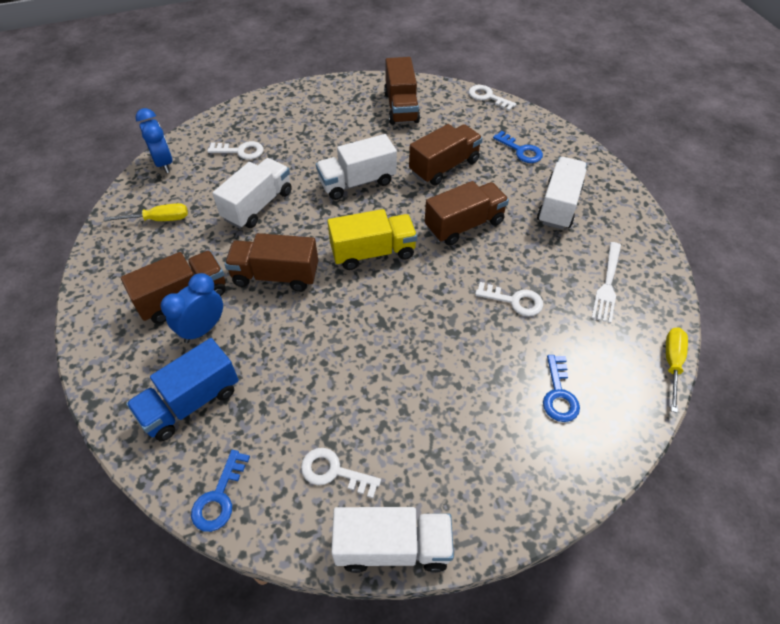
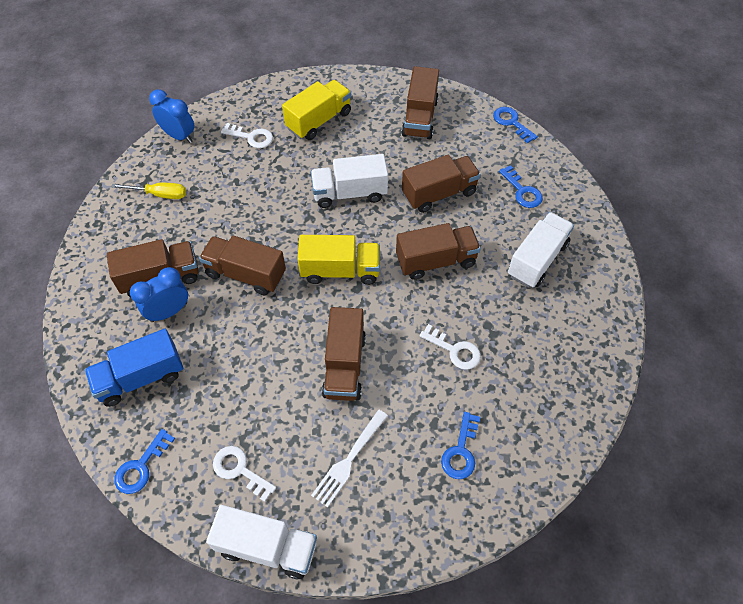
camera: 15 degrees right, 5 degrees up
blue clock [135,108,173,173] -> blue clock turned 45 degrees counterclockwise [149,89,195,143]
white truck [212,158,292,229] -> none
white key [469,85,516,111] -> blue key [493,107,538,143]
white fork [592,242,621,323] -> white fork moved to [311,410,388,508]
yellow screwdriver [666,328,688,413] -> none
none -> yellow truck [282,80,351,140]
none -> brown truck [322,307,366,401]

